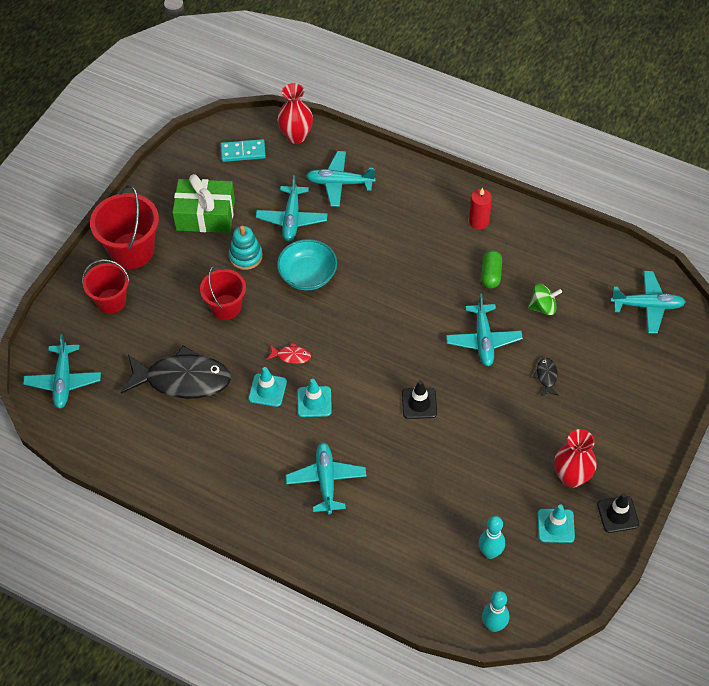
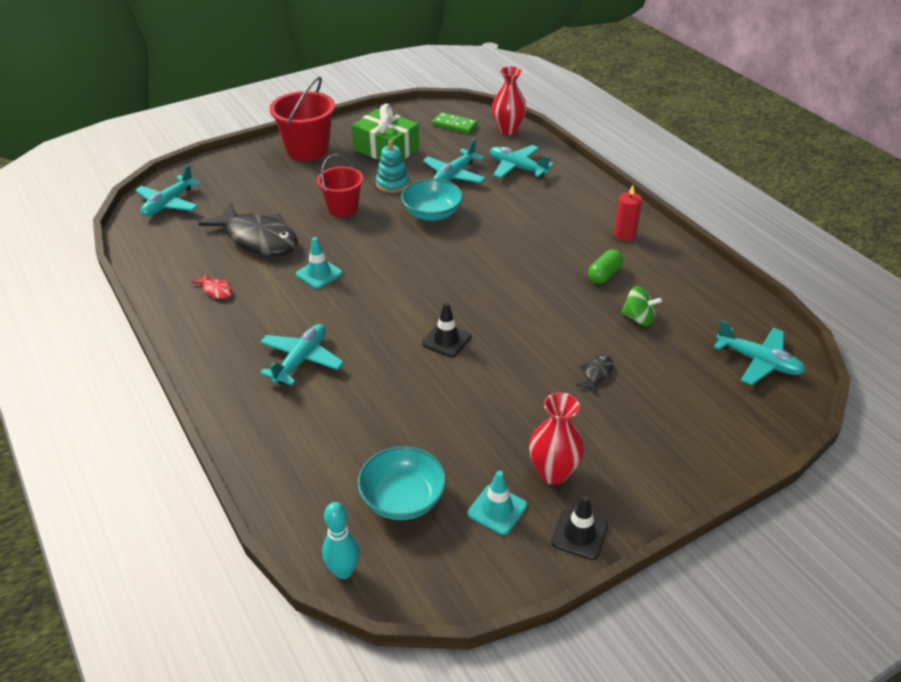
camera: 30 degrees right, 15 degrees down
red bucket [82,259,130,314] -> none
turquoise domino [220,139,266,162] -> green domino [432,112,478,134]
red fish [267,342,311,364] -> red fish moved to [191,273,232,299]
turquoise traffic cone [297,379,332,417] -> none
turquoise plane [446,294,523,366] -> none
turquoise bowling pin [479,516,505,559] -> turquoise bowl [357,446,446,520]

